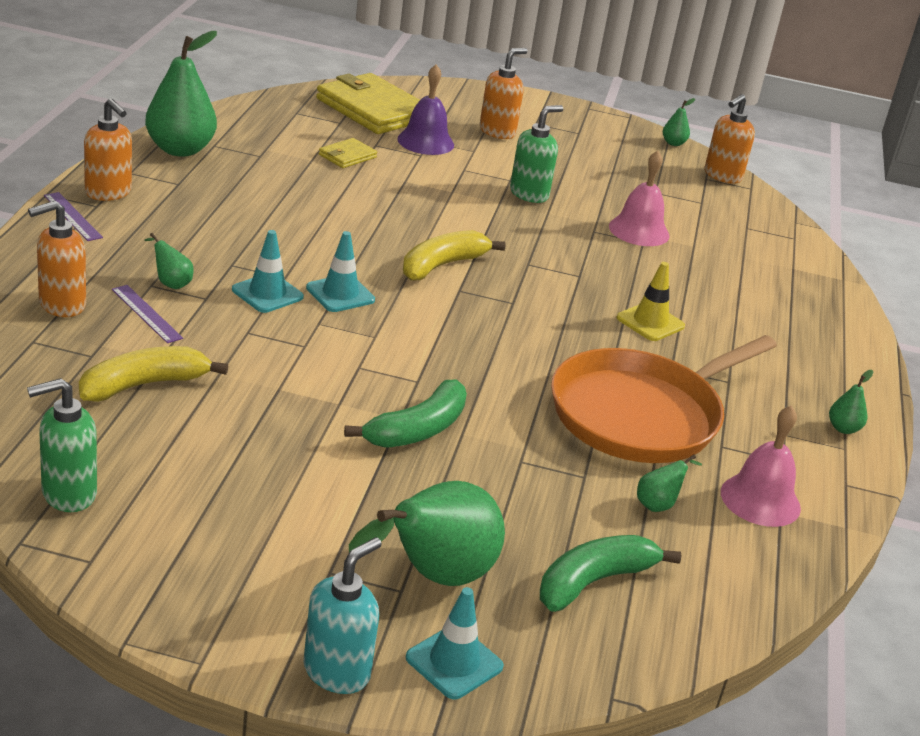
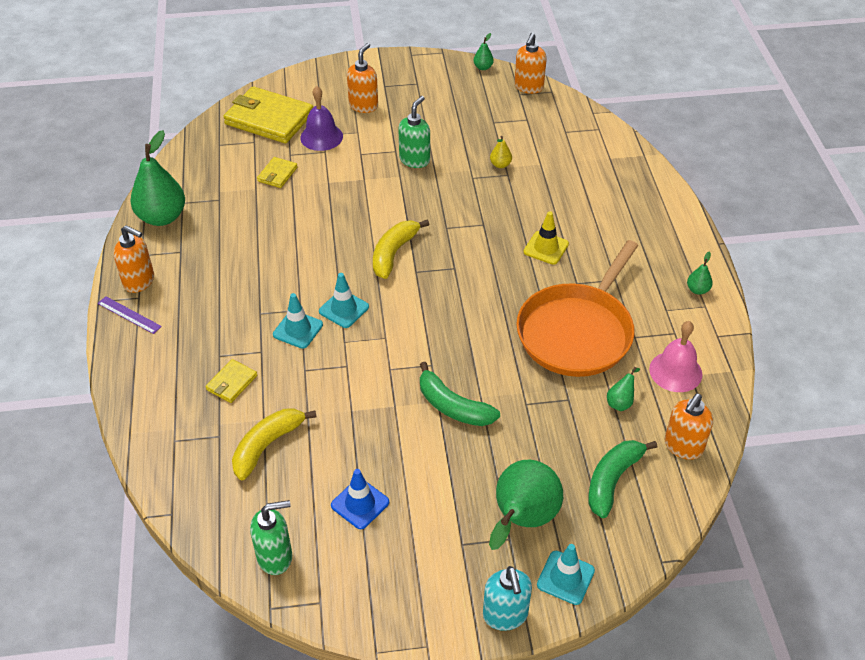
camera: 15 degrees left, 15 degrees up
green soap dispenser [27,378,97,512] -> green soap dispenser turned 150 degrees counterclockwise [250,500,292,575]
orange soap dispenser [28,201,86,317] -> orange soap dispenser moved to [665,394,713,460]
purple ruler [112,285,183,343] -> yellow wallet [206,359,257,403]
green pear [144,233,193,289] -> none
turquoise soap dispenser [303,537,382,694] -> turquoise soap dispenser turned 150 degrees clockwise [483,566,532,631]
green banana [344,380,467,448] -> green banana turned 105 degrees clockwise [420,362,500,426]
pink bell [609,150,670,246] -> yellow pear [490,136,512,168]
none -> blue traffic cone [331,469,389,529]

